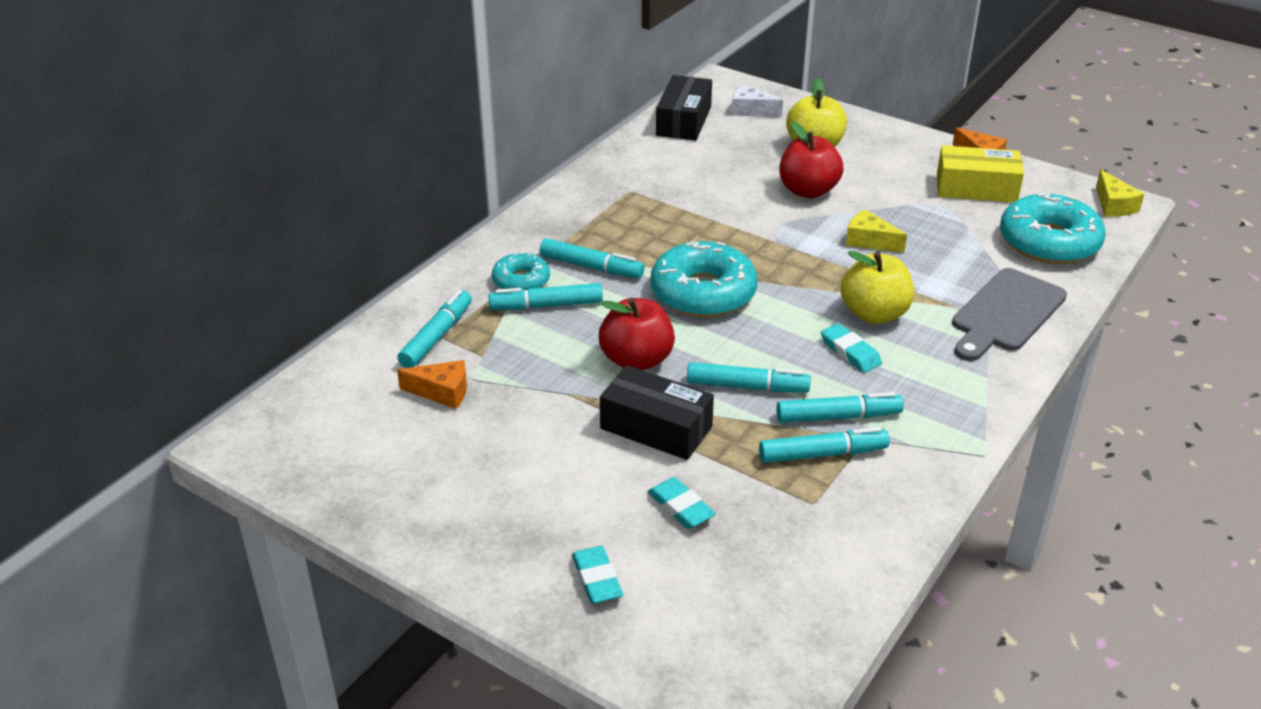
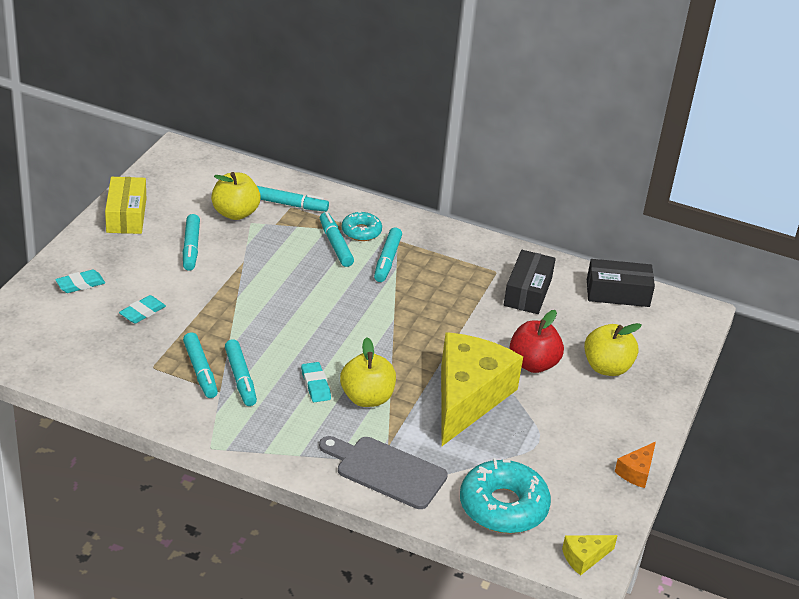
camera: 75 degrees right, 0 degrees up
orange cheese [397,360,467,409] -> yellow apple [211,172,261,220]
red apple [599,298,675,371] -> none
black box [600,365,714,460] -> black box moved to [504,250,556,314]
turquoise donut [651,241,758,317] -> none
turquoise marker [687,362,811,392] -> turquoise marker moved to [183,214,200,271]
white cheese [732,84,783,117] -> none
turquoise eraser [821,323,882,373] -> turquoise eraser turned 60 degrees counterclockwise [301,362,331,402]
yellow cheese [846,209,907,253] -> yellow cheese [441,332,523,446], size x2.47
yellow box [937,145,1024,202] -> yellow box moved to [105,177,146,234]

